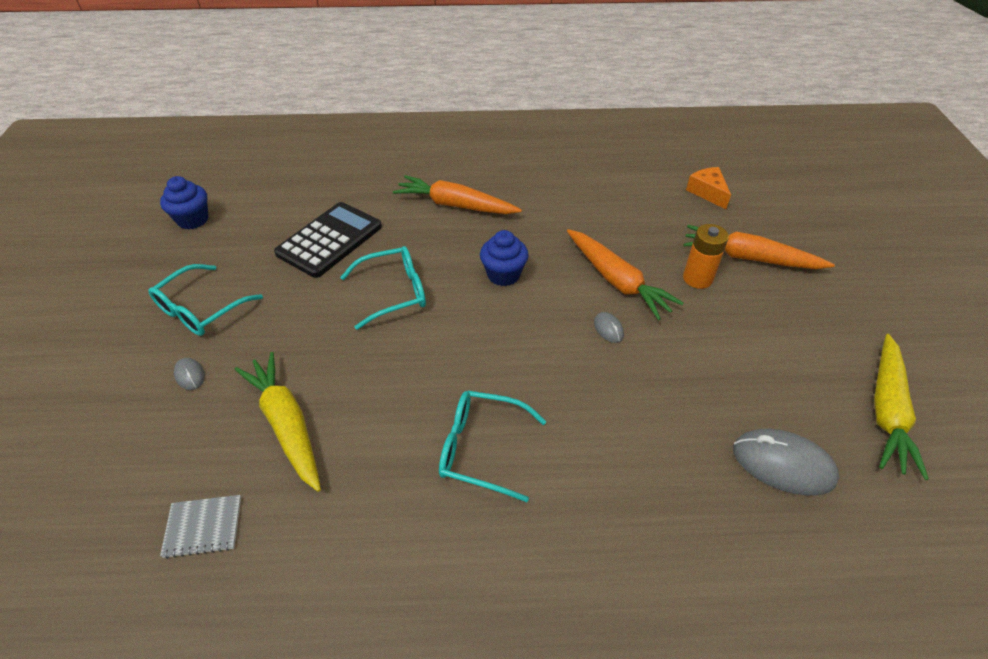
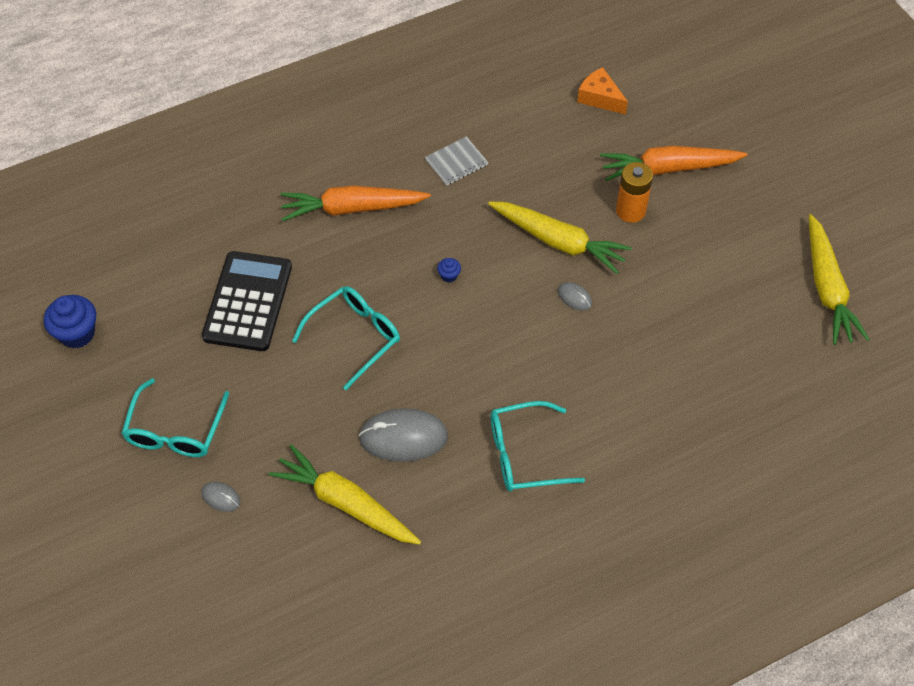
camera: 25 degrees left, 10 degrees up
grey notebook [160,495,241,558] -> grey notebook moved to [425,136,488,186]
blue cupcake [480,230,529,286] -> blue cupcake [437,258,461,283], size x0.47
orange carrot [567,229,684,320] -> yellow carrot [488,202,632,274]
grey mouse [733,429,839,496] -> grey mouse moved to [358,408,448,462]

